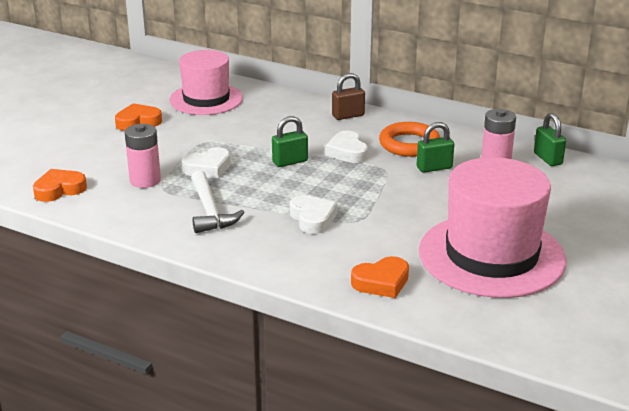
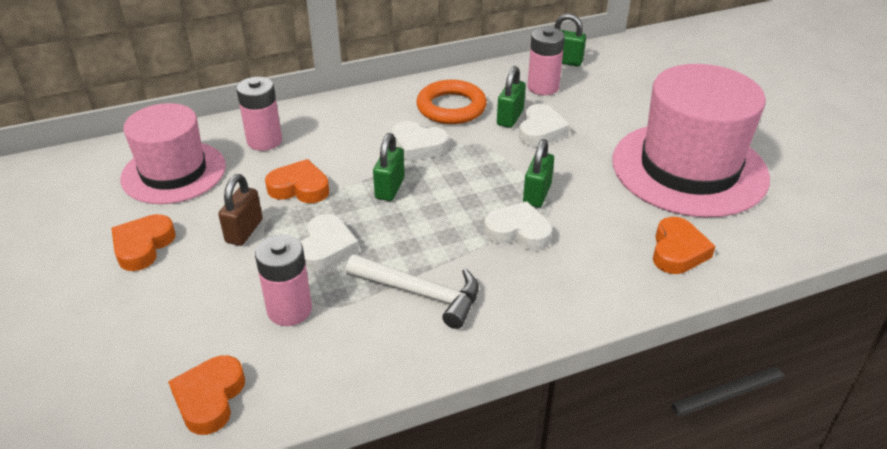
camera: 50 degrees left, 10 degrees up
brown padlock [332,73,365,120] -> brown padlock moved to [218,174,262,246]
none -> pink battery [236,77,282,151]
none -> orange heart [265,159,329,203]
none -> white heart [519,104,570,147]
none -> green padlock [523,139,554,207]

